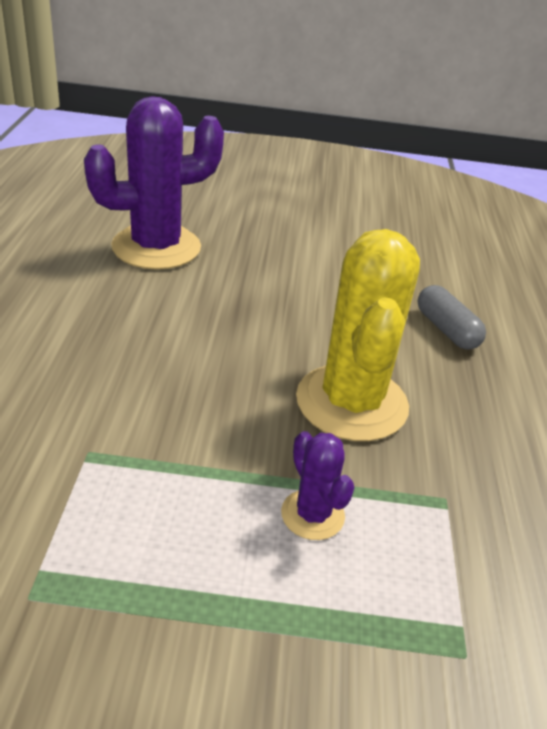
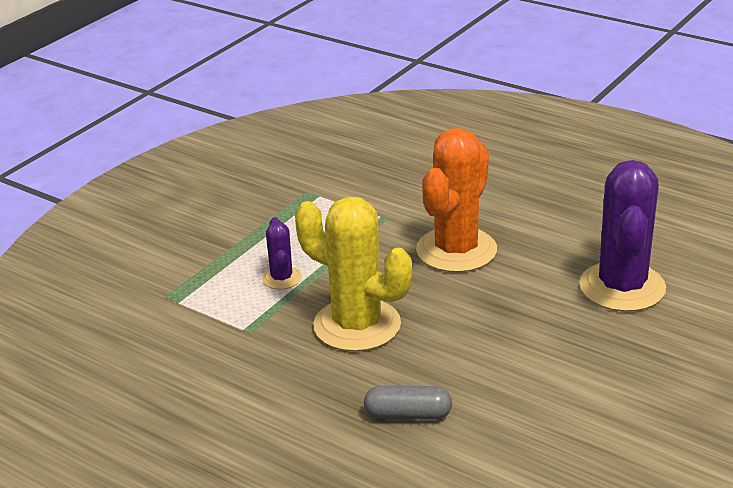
camera: 125 degrees right, 5 degrees down
purple cactus [281,431,354,540] -> purple cactus turned 75 degrees clockwise [262,217,301,290]
none -> orange cactus [416,128,497,272]

